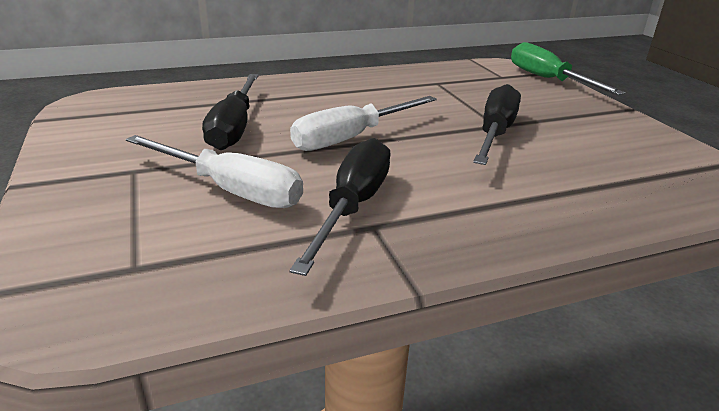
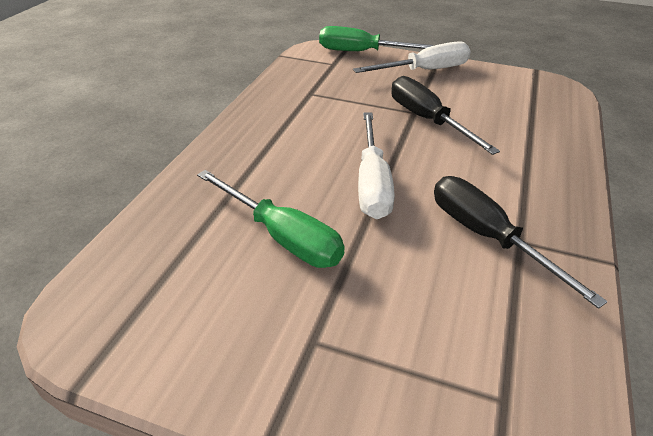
camera: 50 degrees left, 10 degrees up
white screwdriver [126,135,303,208] -> white screwdriver moved to [353,41,471,73]
black screwdriver [202,74,259,150] -> green screwdriver [197,170,345,268]

